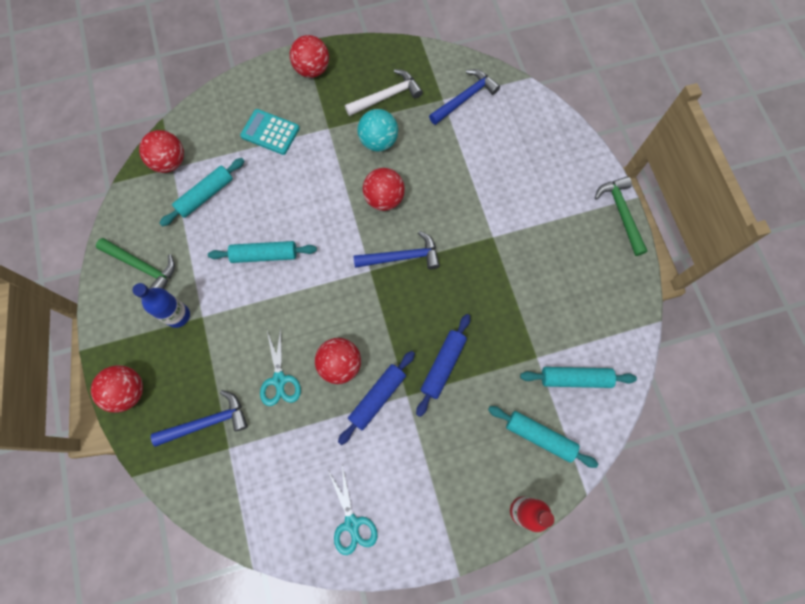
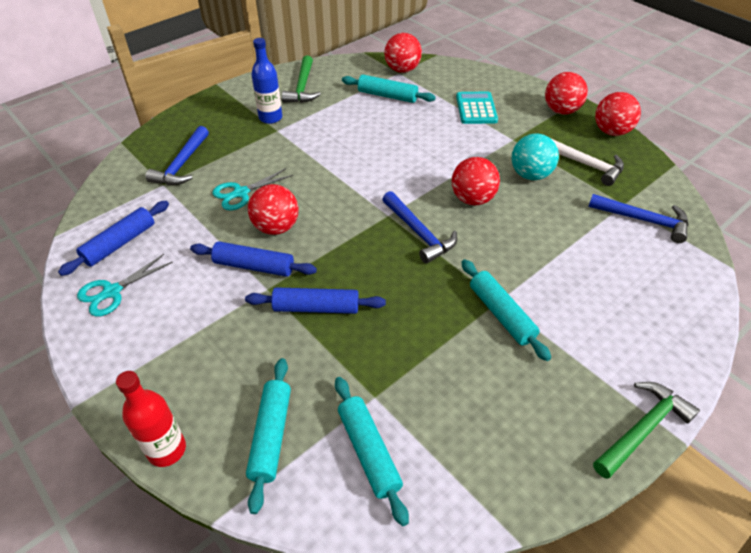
camera: 65 degrees right, 25 degrees down
red ball [91,365,143,413] -> red ball moved to [595,92,641,136]
blue hammer [151,390,248,447] -> blue hammer turned 60 degrees clockwise [146,126,209,185]
turquoise rolling pin [208,241,317,263] -> turquoise rolling pin moved to [461,259,551,361]
none -> blue rolling pin [58,201,169,276]

